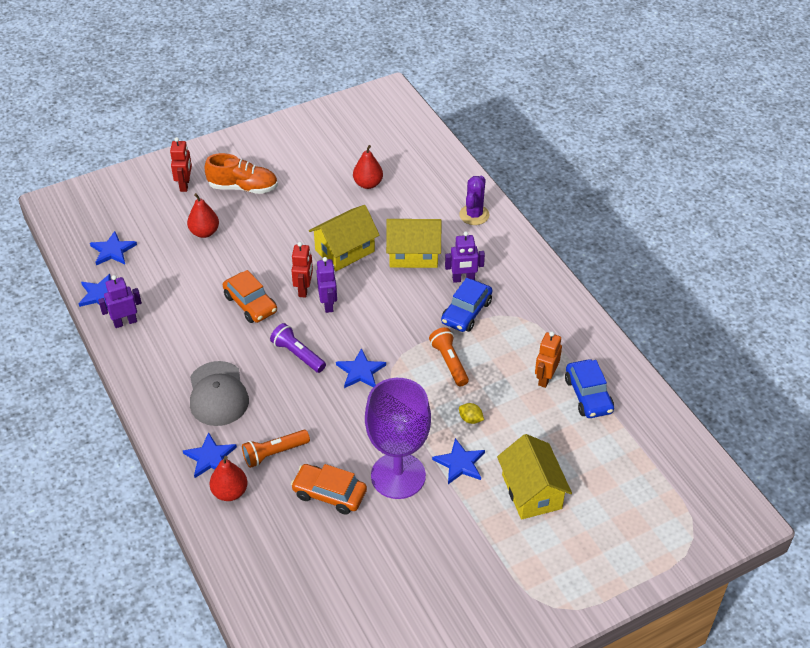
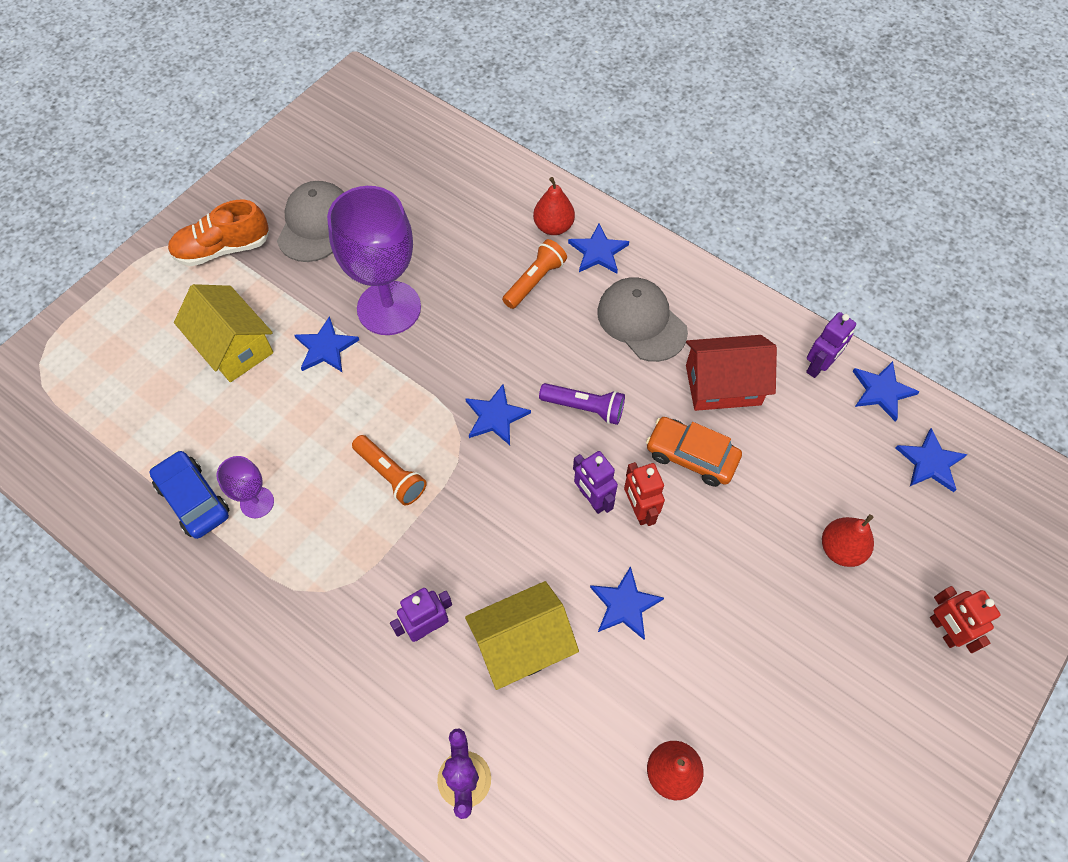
camera: 155 degrees right, 15 degrees up
orange shoe [205,153,278,194] -> orange shoe moved to [168,200,269,266]
orange car [291,464,367,515] -> none
yellow house [309,205,380,271] -> blue star [590,566,664,640]
blue car [441,278,492,332] -> none
yellow lemon [459,403,484,424] -> none
orange robot [535,331,562,388] -> purple goblet [216,456,274,518]
none -> grey cap [277,181,344,262]
none -> red house [686,335,777,411]

